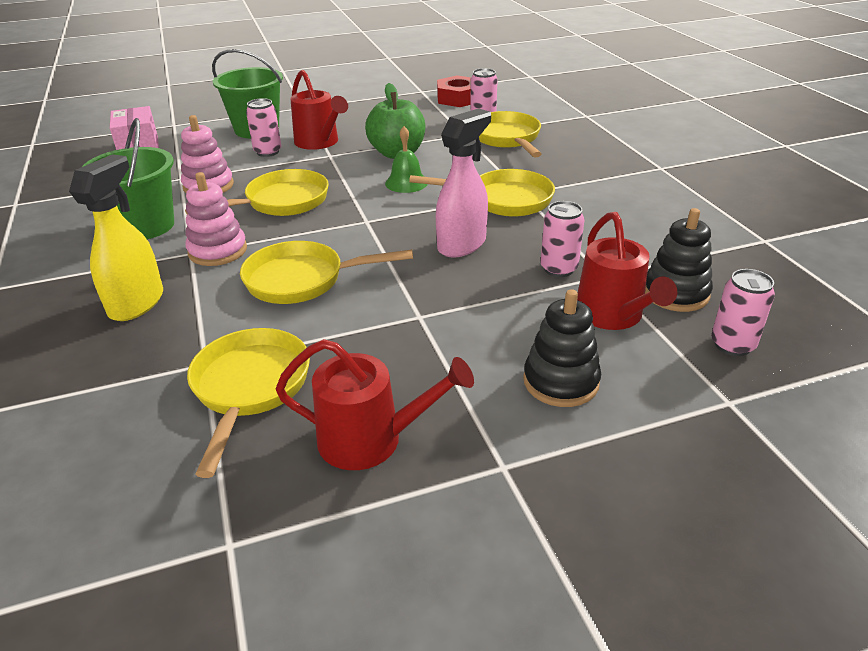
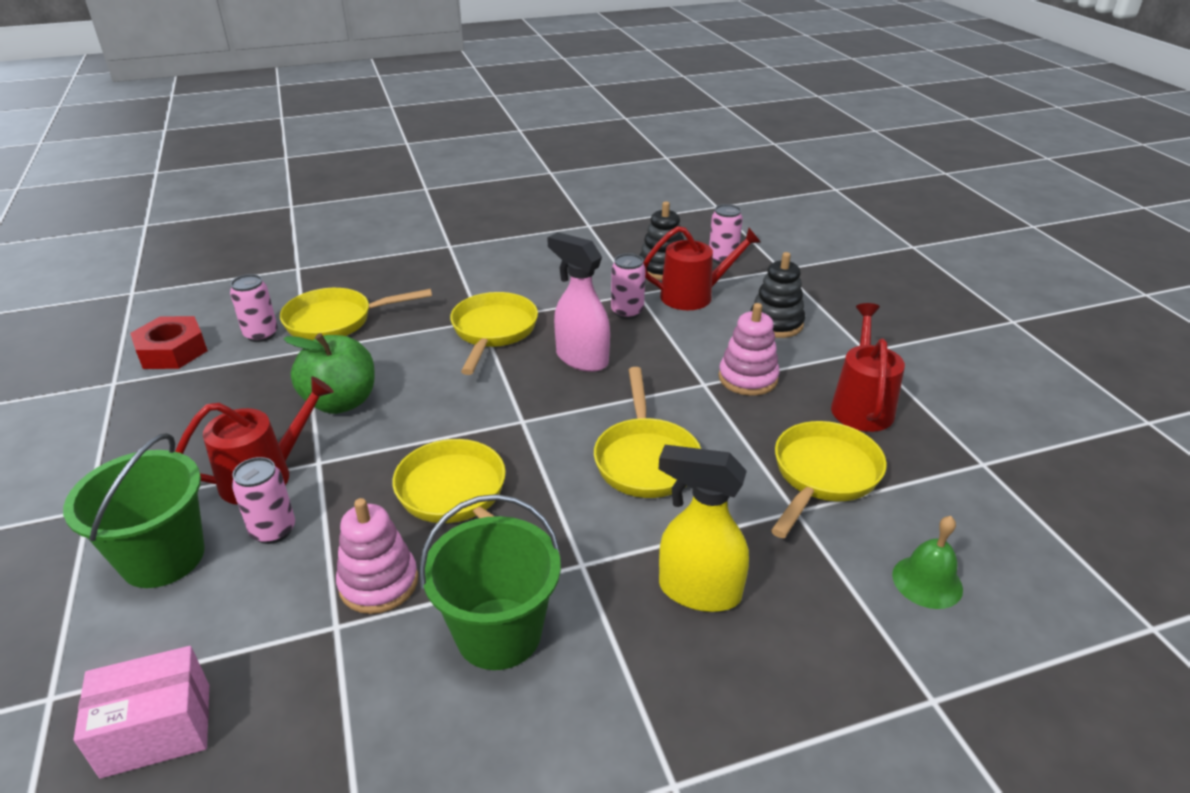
camera: 90 degrees left, 0 degrees up
pink stacking toy [185,172,247,266] -> pink stacking toy moved to [719,303,780,396]
yellow pan [187,328,310,478] -> yellow pan turned 120 degrees clockwise [771,421,887,538]
green bell [385,126,428,193] -> green bell moved to [892,516,963,609]

